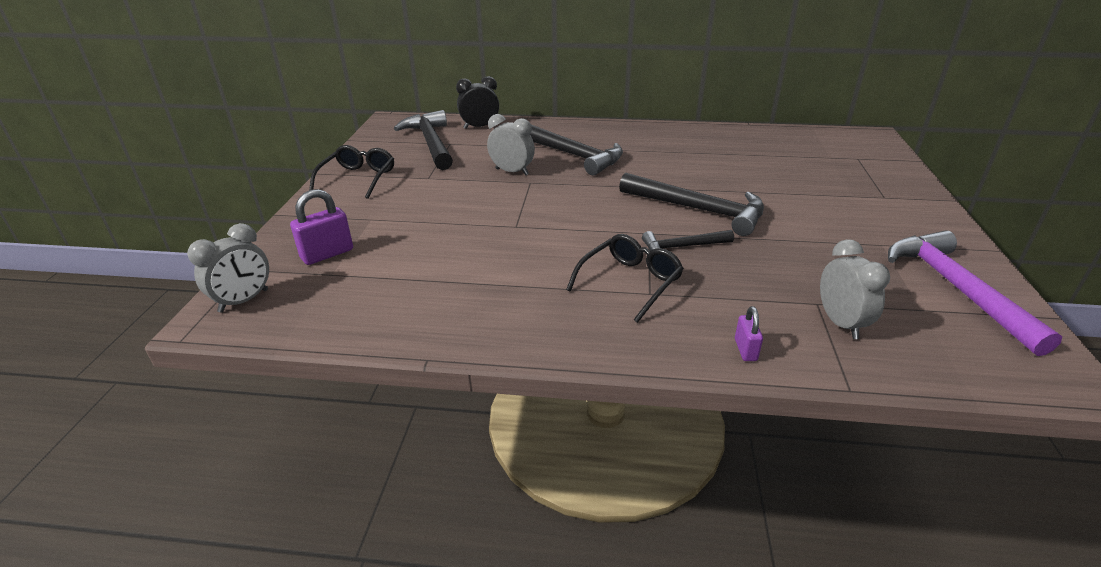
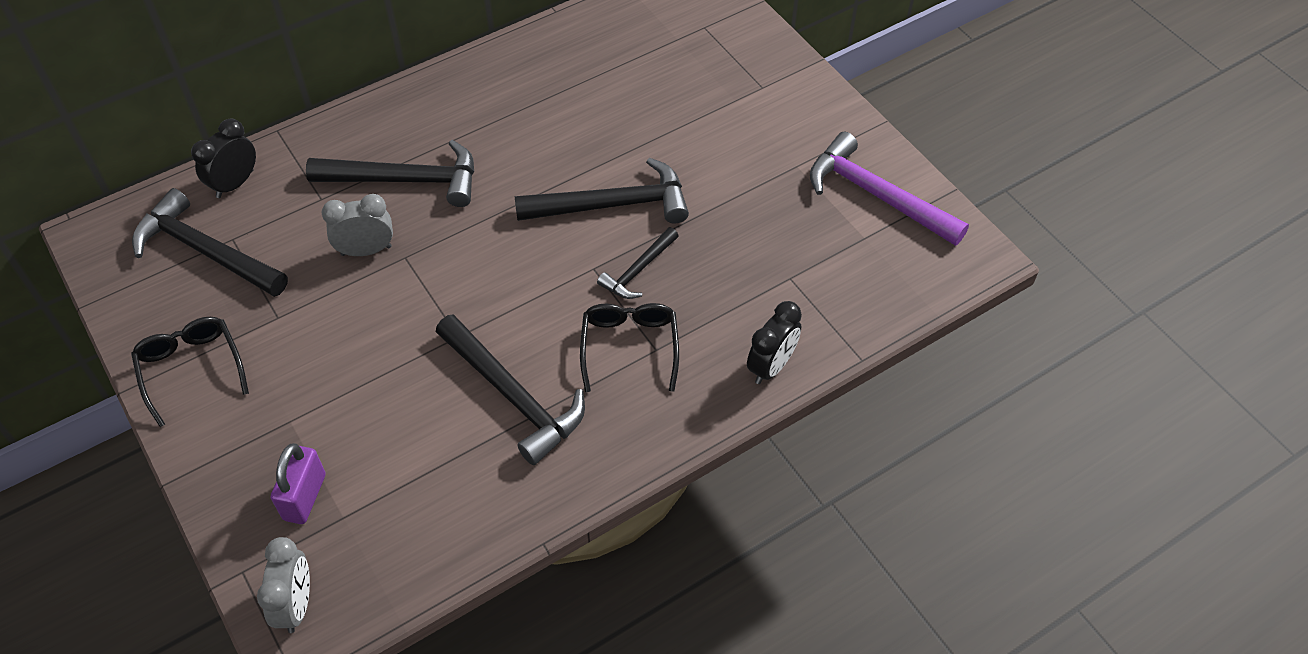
camera: 40 degrees left, 20 degrees up
purple padlock [735,306,763,361] -> black clock [747,301,802,384]
grey clock [820,239,890,339] -> none
none -> black hammer [436,314,585,465]

